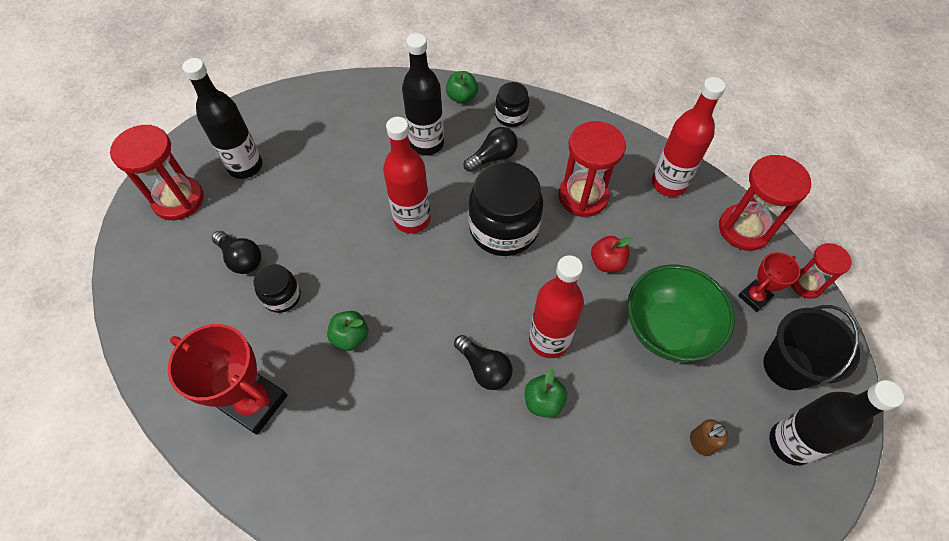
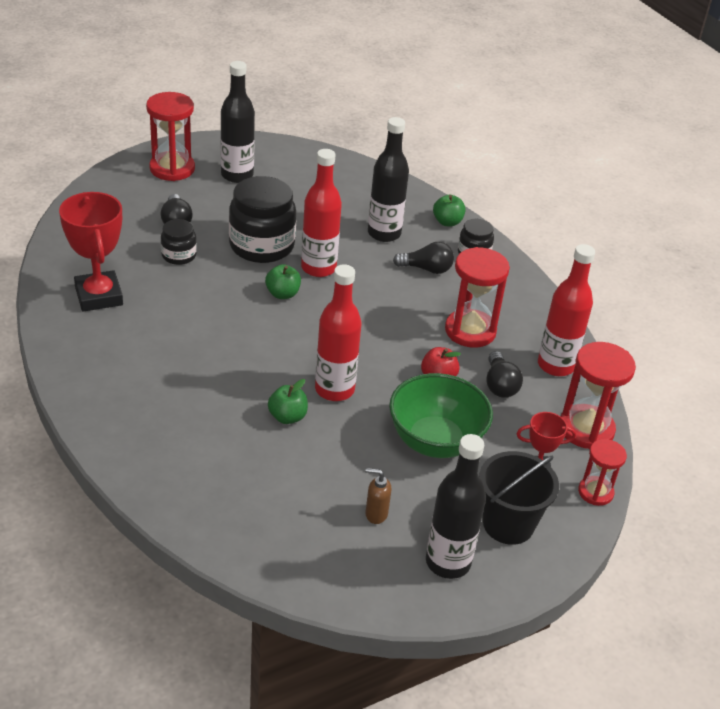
camera: 35 degrees right, 20 degrees down
green apple [327,311,368,351] -> green apple moved to [265,264,301,299]
black light bulb [454,335,513,390] -> black light bulb moved to [487,351,523,398]
black jar [468,162,543,256] -> black jar moved to [229,176,296,263]

